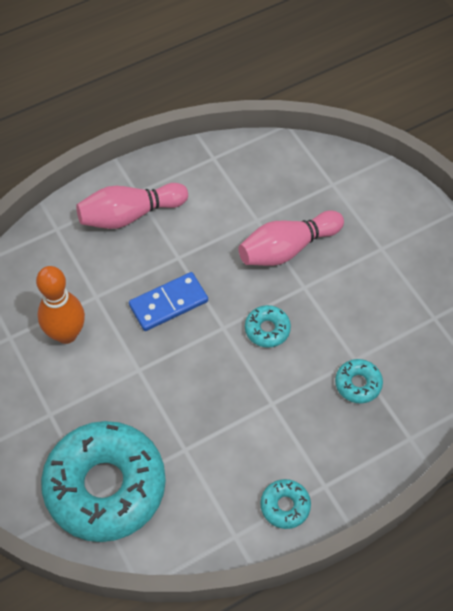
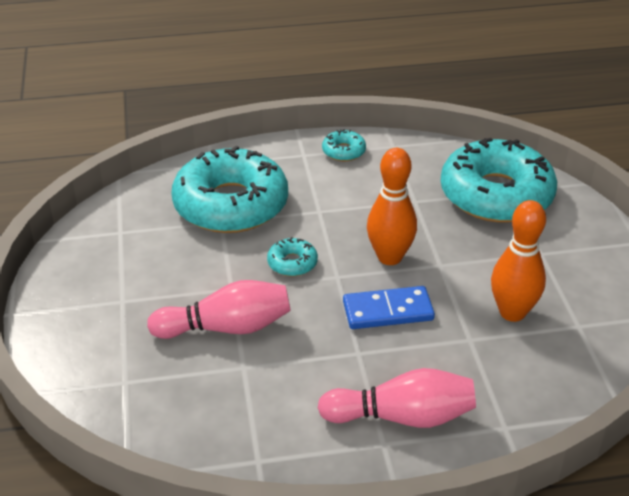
camera: 160 degrees left, 20 degrees down
turquoise donut [335,359,383,403] -> turquoise donut [171,146,288,233], size x2.45
none -> orange bowling pin [367,148,417,265]

